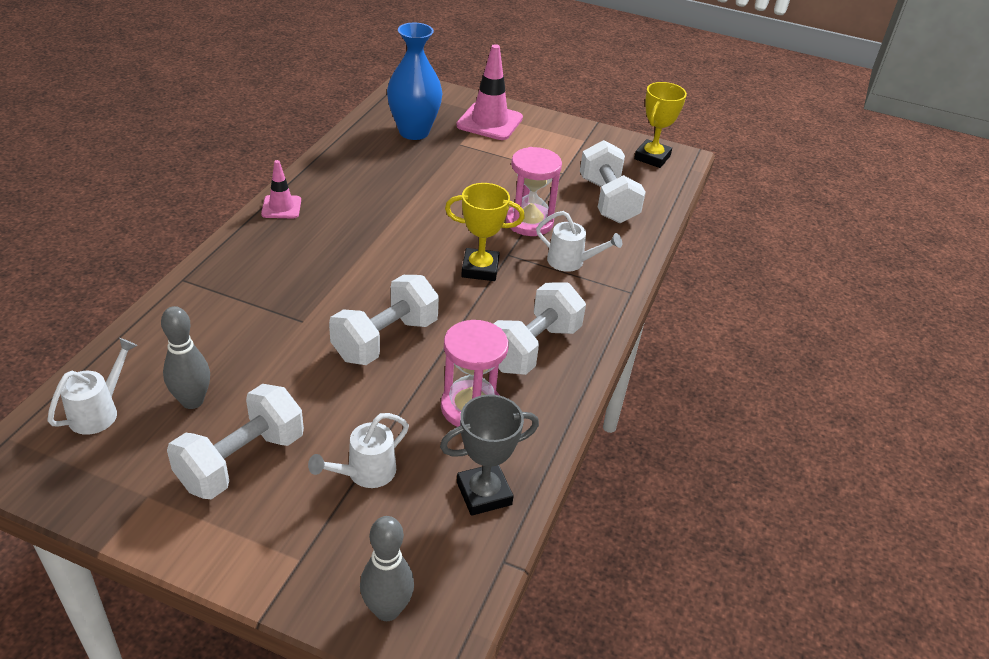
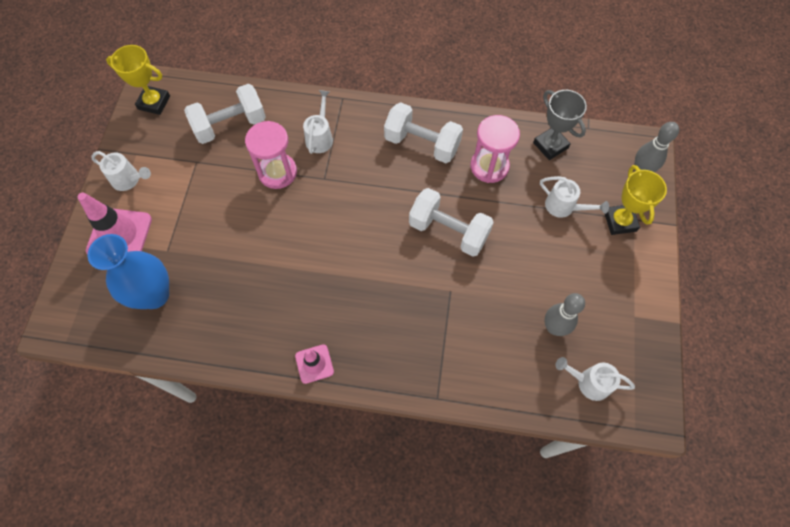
camera: 100 degrees left, 25 degrees up
white dumbbell [167,384,304,499] -> none
yellow trophy [445,183,525,281] -> yellow trophy moved to [605,165,667,235]
none -> white watering can [91,151,151,191]

